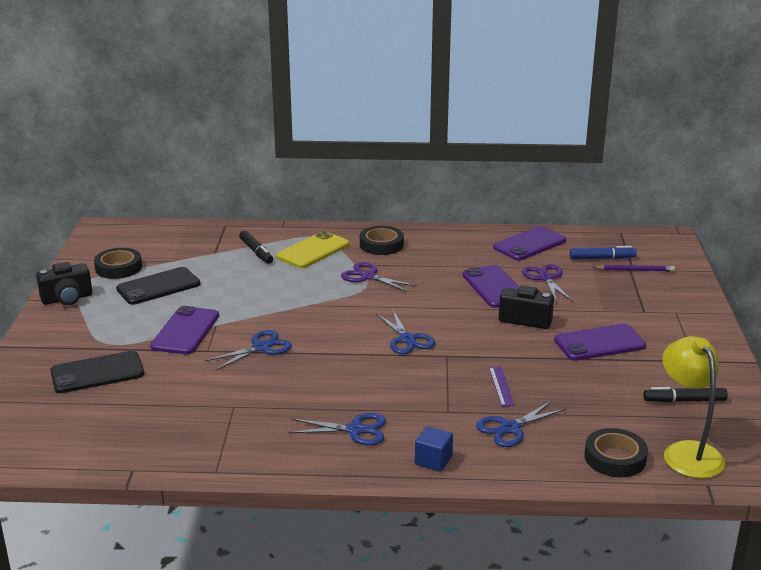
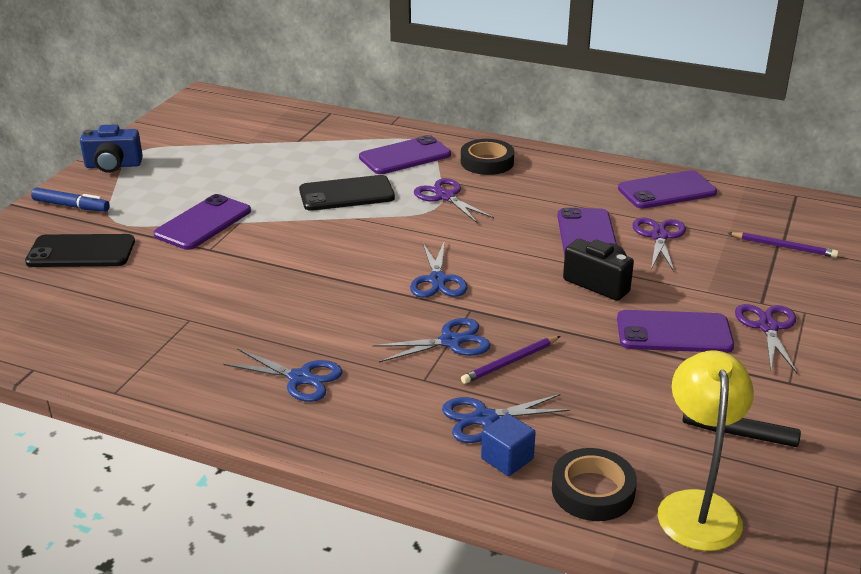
camera: 20 degrees right, 5 degrees up
black camera [36,262,92,305] -> blue camera [80,124,143,173]
black tape [94,248,142,279] -> none
black phone [116,267,200,305] -> black phone moved to [299,175,395,211]
blue scissors [205,330,292,371] -> blue scissors moved to [372,318,491,363]
black marker [239,230,273,264] -> none
yellow phone [276,231,350,268] -> purple phone [359,135,451,174]
blue cube [415,426,453,472] -> blue cube moved to [481,413,536,476]
purple ruler [489,367,515,407] -> purple pencil [461,336,560,384]
blue marker [570,246,637,259] -> blue marker moved to [31,187,110,212]
none -> purple scissors [735,304,797,373]

